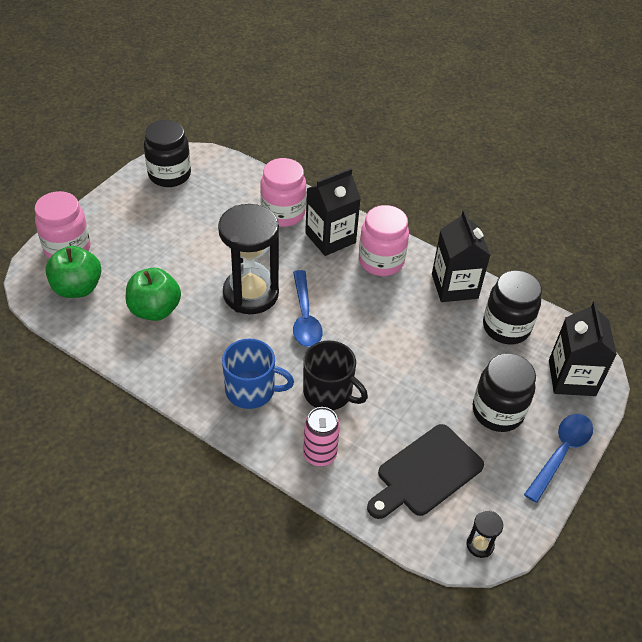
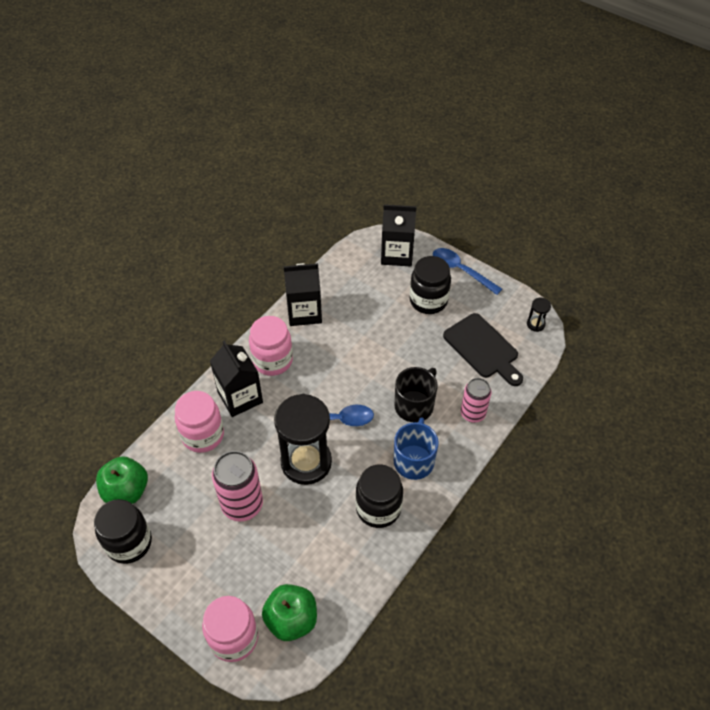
camera: 85 degrees left, 5 degrees up
green apple [126,268,181,321] -> green apple moved to [96,456,148,504]
black jar [483,270,542,344] -> black jar moved to [356,464,403,528]
none -> pink can [212,451,263,522]

